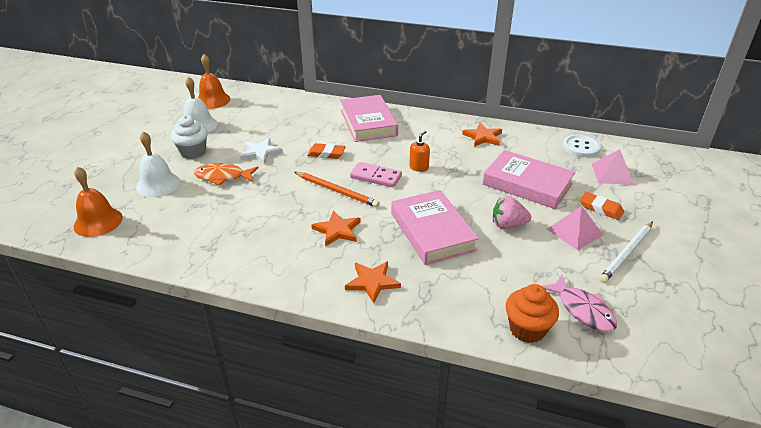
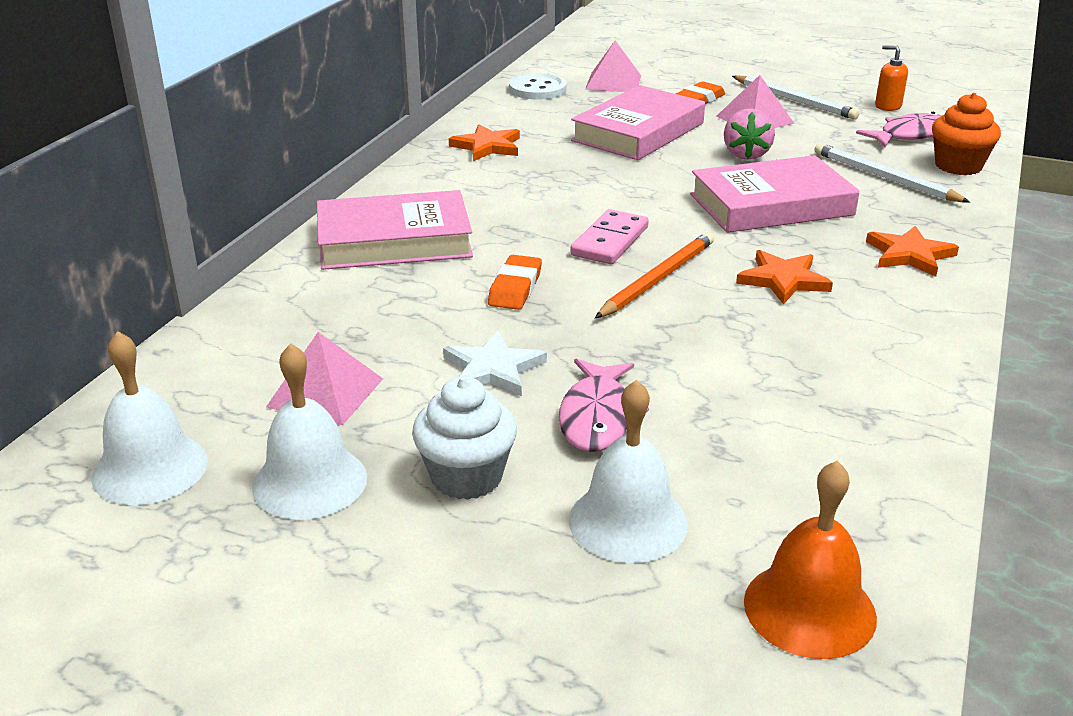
camera: 85 degrees left, 5 degrees down
orange fish [194,163,258,186] -> pink fish [559,359,649,452]
orange bell [198,54,230,109] -> white bell [91,331,208,505]
orange soap dispenser [409,130,430,172] -> orange soap dispenser moved to [875,45,908,111]
none -> pink pyramid [266,332,383,425]
none -> white pencil [815,143,970,203]

